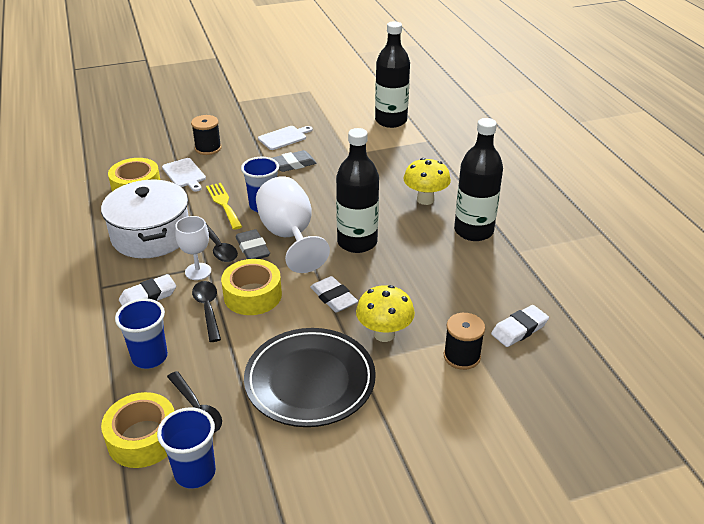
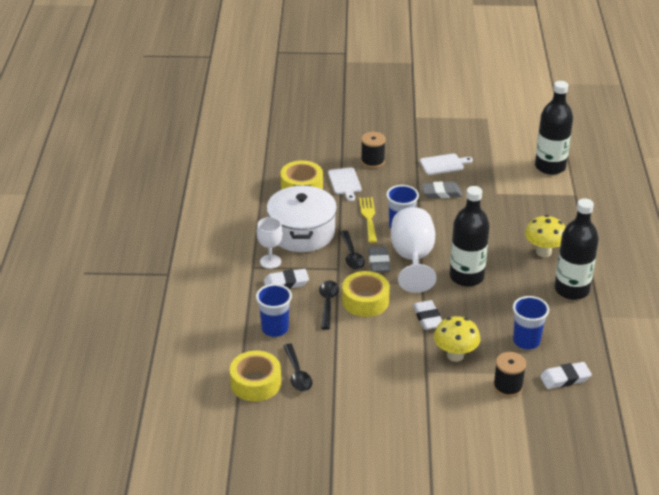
camera: 20 degrees right, 0 degrees up
blue cup [157,407,216,489] -> blue cup moved to [513,296,549,350]
white goblet [175,216,211,280] -> white goblet moved to [257,217,283,269]
black plate [244,328,376,427] -> none

